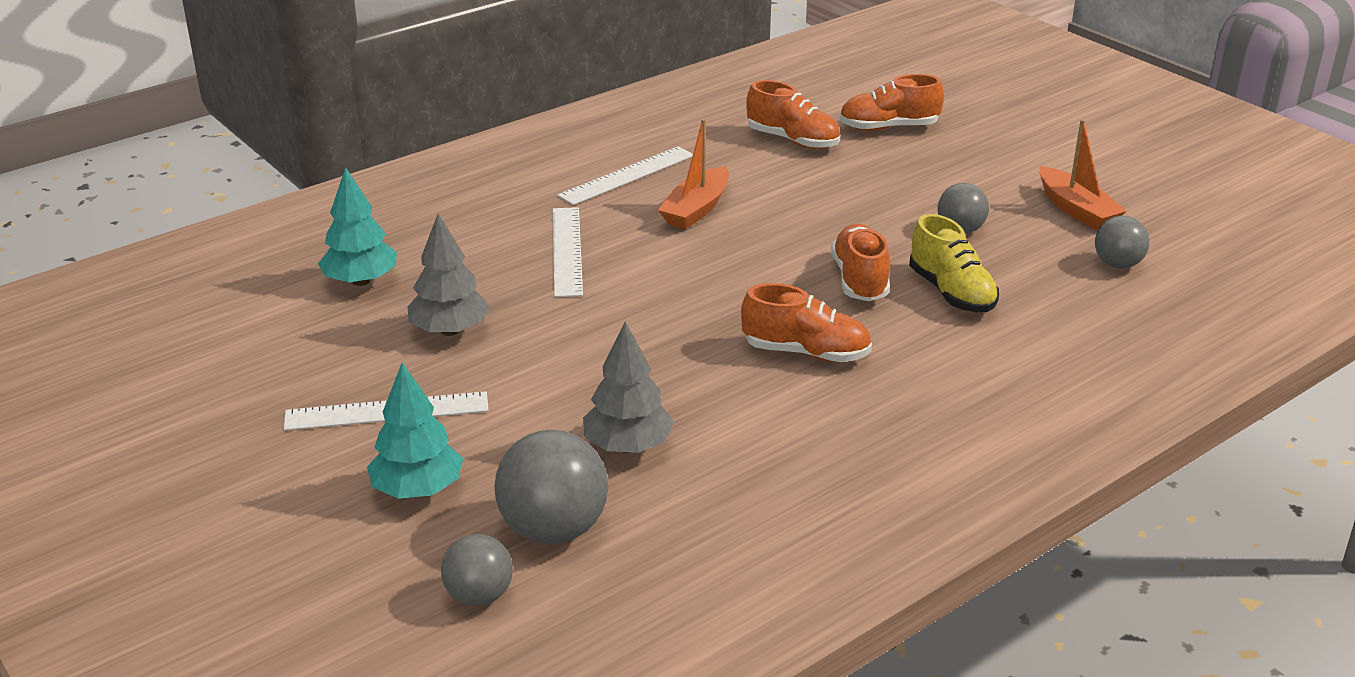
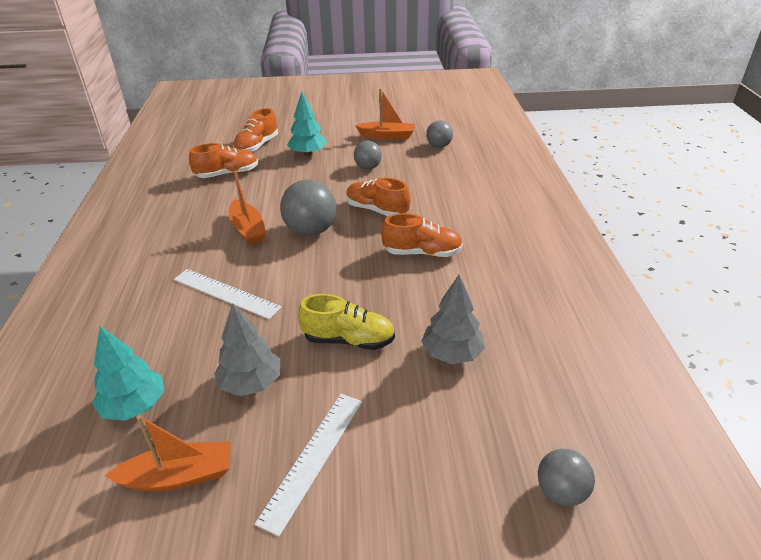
camera: 55 degrees left, 5 degrees up
turquoise tree [367,363,463,499] -> turquoise tree moved to [287,91,327,156]
grey ball [494,429,608,544] -> grey ball moved to [280,180,337,236]
white ruler [557,146,693,205] -> none
orange shoe [741,283,872,362] -> orange shoe turned 45 degrees clockwise [381,213,463,257]
yellow shoe [909,214,999,312] -> yellow shoe moved to [298,294,395,350]
none -> orange boat [105,415,230,491]

